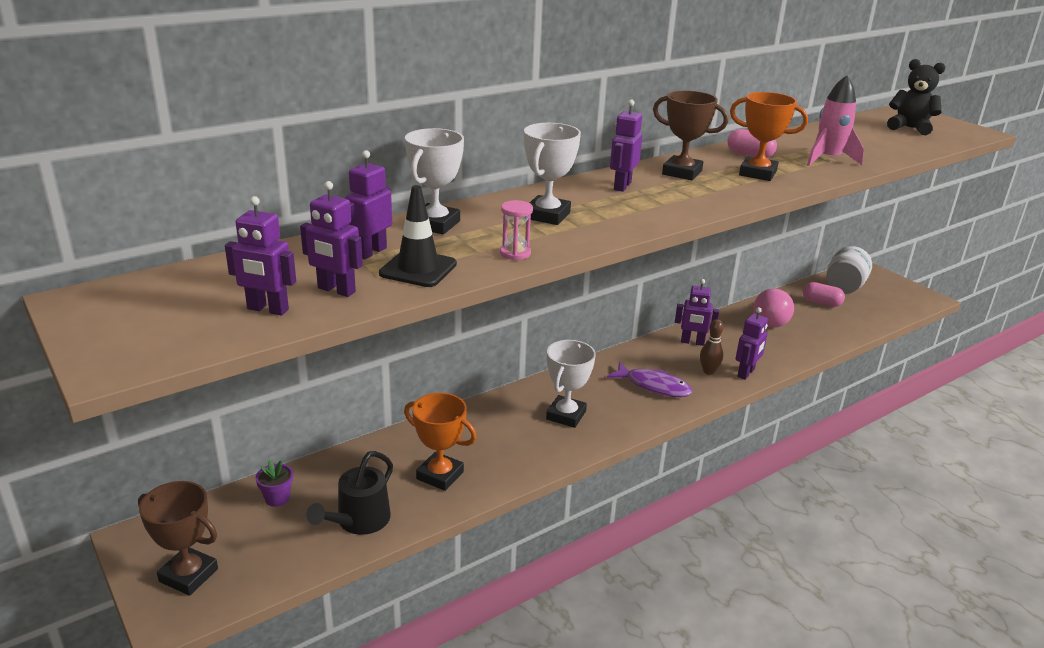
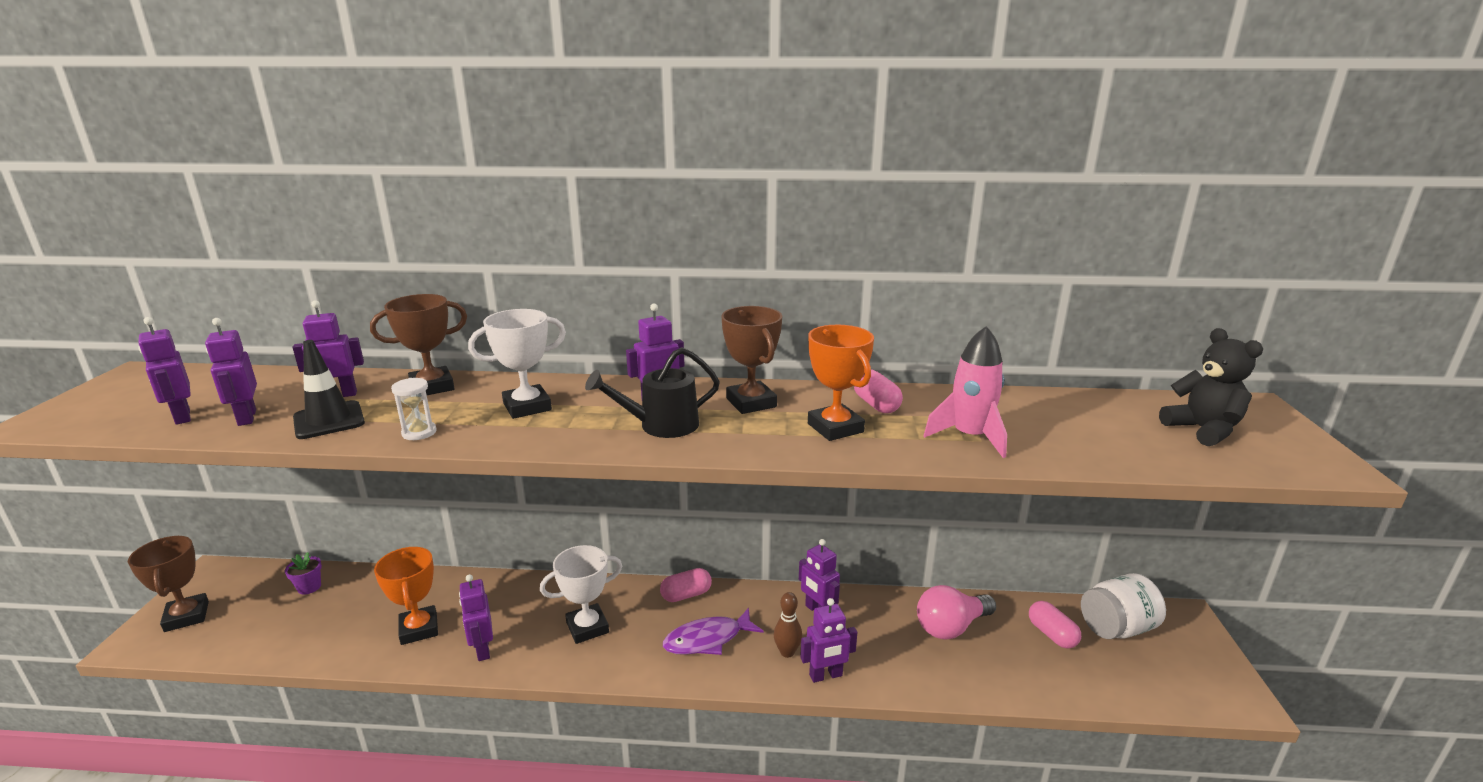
camera: 40 degrees right, 5 degrees down
black watering can [306,451,393,535] -> black watering can moved to [585,347,720,438]
white trophy [405,128,464,234] -> brown trophy [370,294,467,395]
pink hourglass [500,200,533,260] -> white hourglass [391,378,437,440]
purple fish [607,362,693,397] -> purple fish turned 90 degrees clockwise [663,608,763,655]
none -> purple robot [459,574,493,661]
none -> pink capsule [660,568,712,602]

